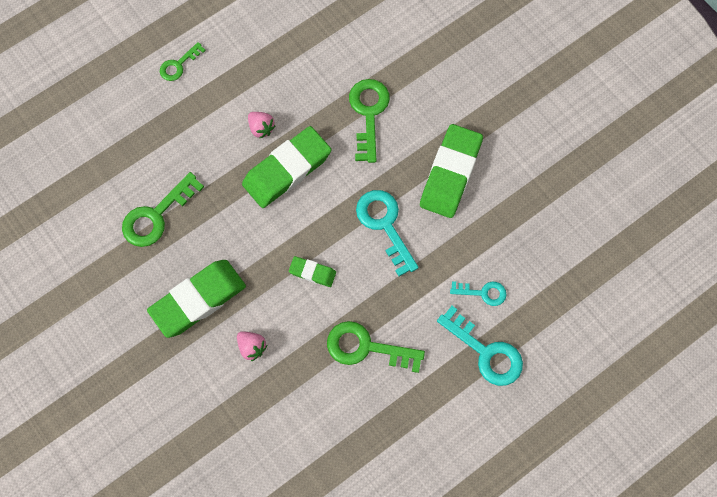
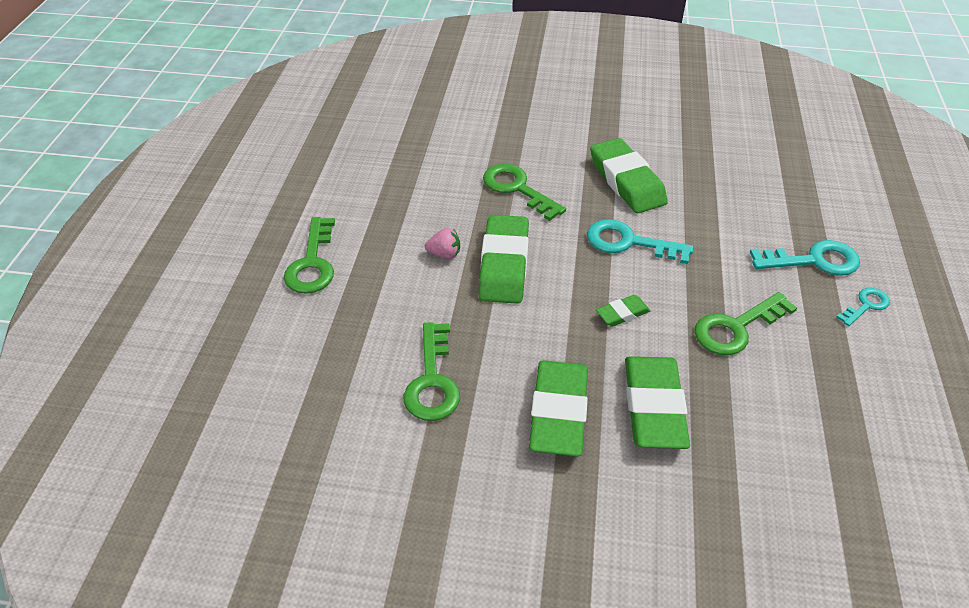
camera: 45 degrees left, 25 degrees down
green key [160,42,206,81] -> green key [284,217,335,294], size x1.71
pink strawberry [237,332,267,361] -> green eraser [625,356,690,449]
turquoise key [450,281,507,306] -> turquoise key moved to [836,288,890,326]

